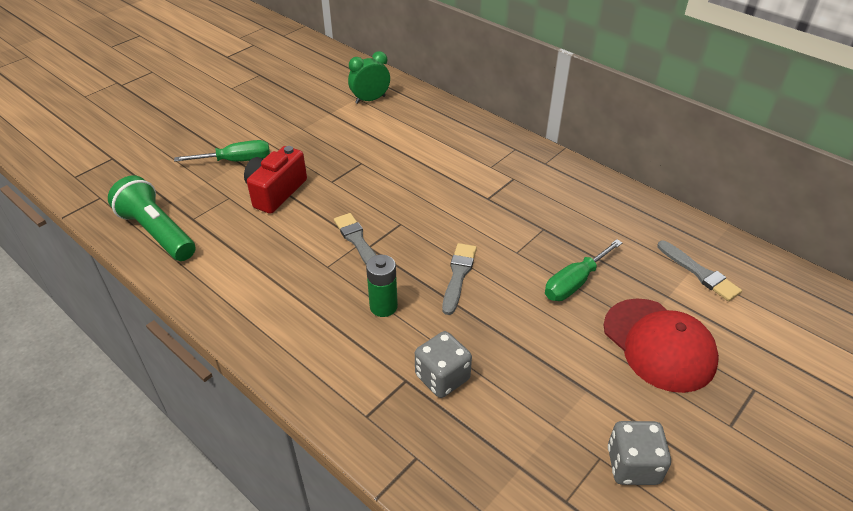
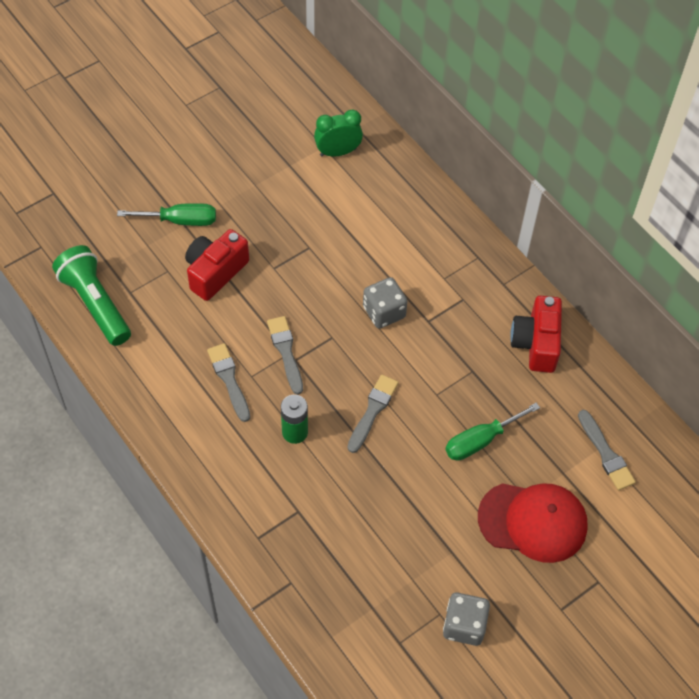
camera: 10 degrees right, 15 degrees up
grey dice [415,331,472,398] -> grey dice moved to [363,277,408,329]
red cap [604,298,719,393] -> red cap turned 60 degrees counterclockwise [478,483,588,563]
none -> grey brush [207,343,250,422]
none -> red camera [510,296,562,373]

